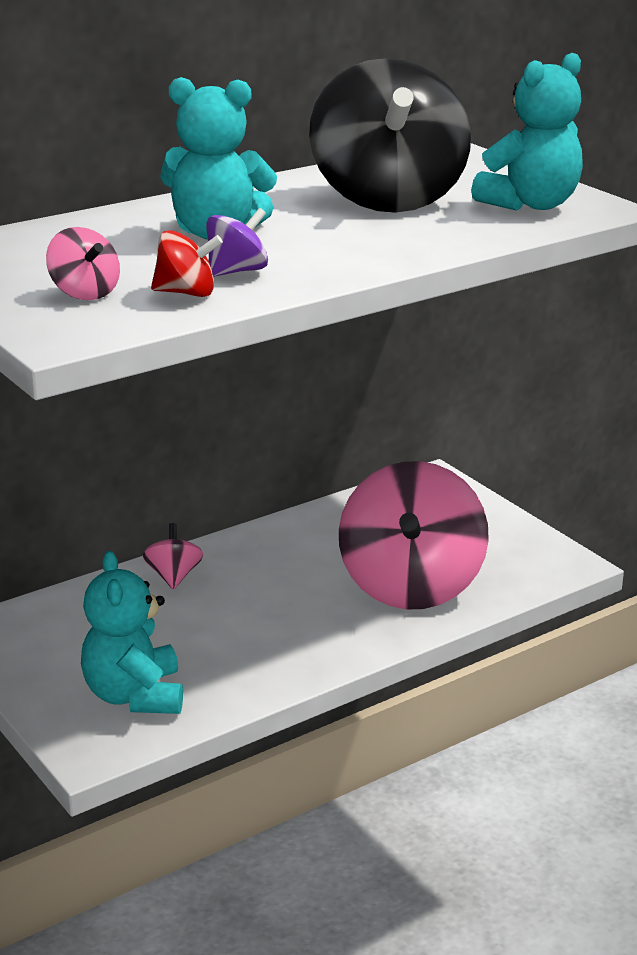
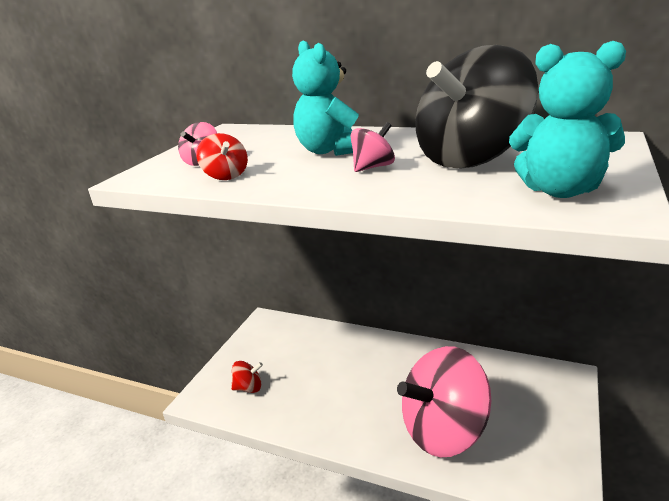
camera: 60 degrees right, 0 degrees up
turquoise teddy bear [81,551,183,714] -> red spinning top [231,361,263,393]
pink spinning top [143,523,203,589] -> pink spinning top moved to [351,122,395,172]
purple spinning top [206,208,268,277] -> none

